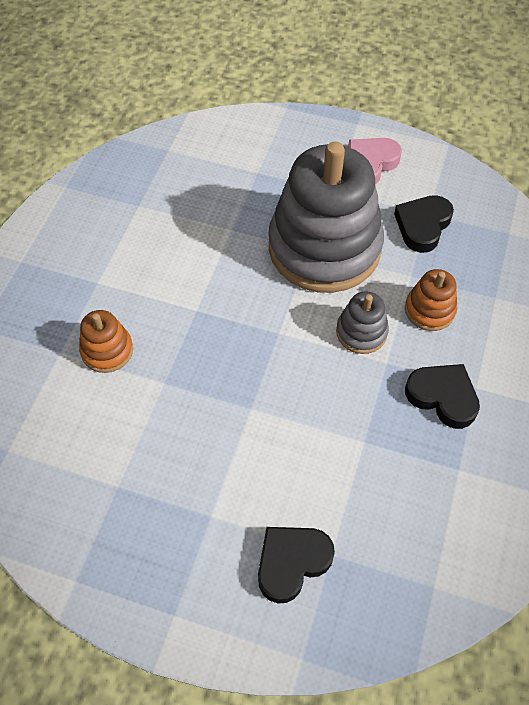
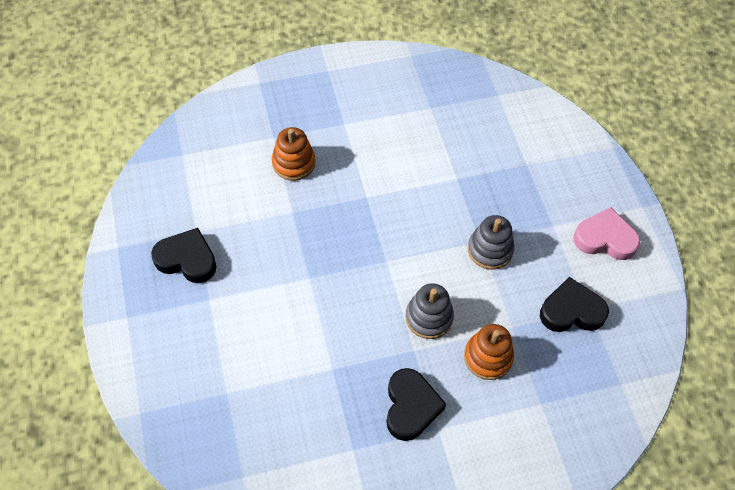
camera: 55 degrees right, 0 degrees up
black heart [258,527,335,603] -> black heart moved to [151,228,216,283]
grey stacking toy [268,141,384,293] -> grey stacking toy [468,215,515,270], size x0.43

